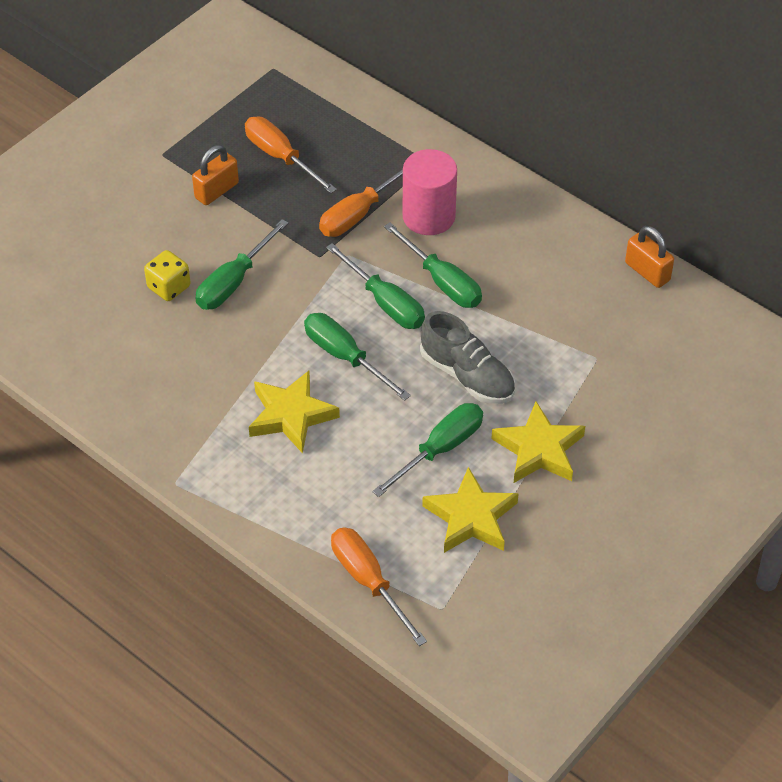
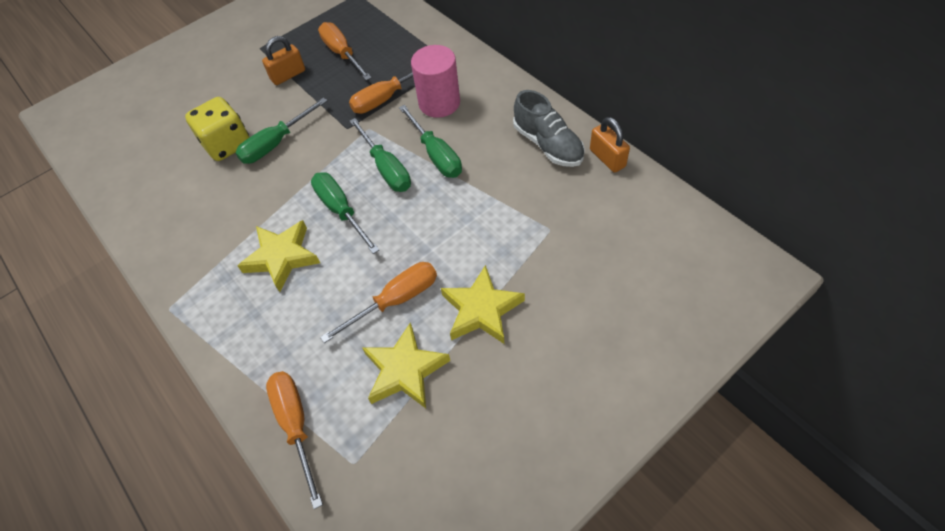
camera: 15 degrees right, 5 degrees up
yellow dice [144,250,191,301] -> yellow dice [185,97,250,161], size x1.56
green screwdriver [372,403,483,497] -> orange screwdriver [320,262,437,343]
grey shoe [420,311,515,404] -> grey shoe moved to [513,90,585,167]

